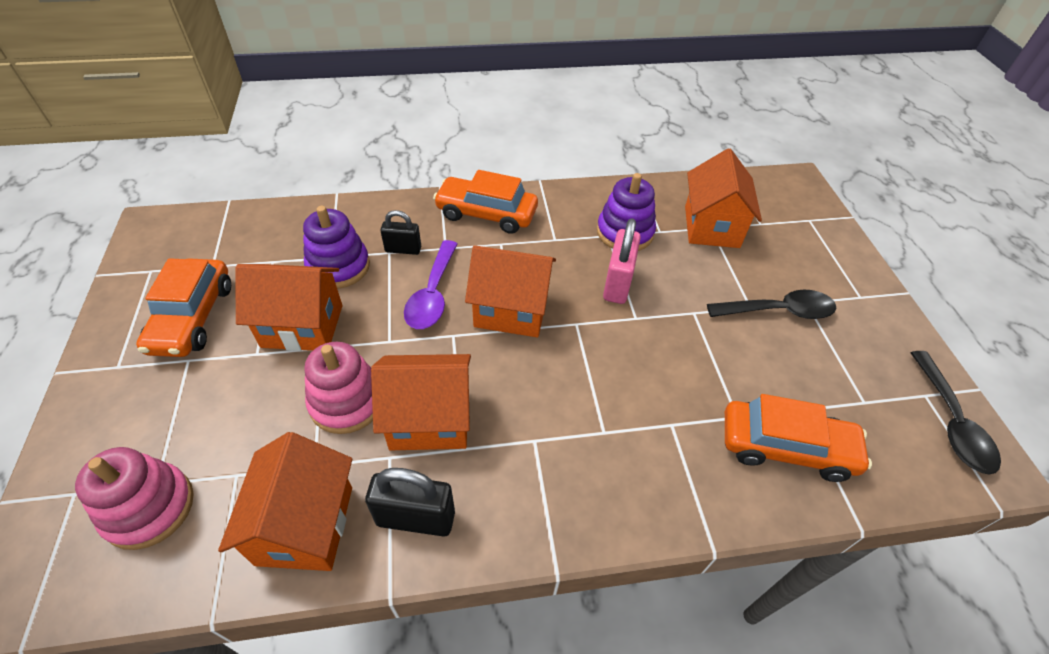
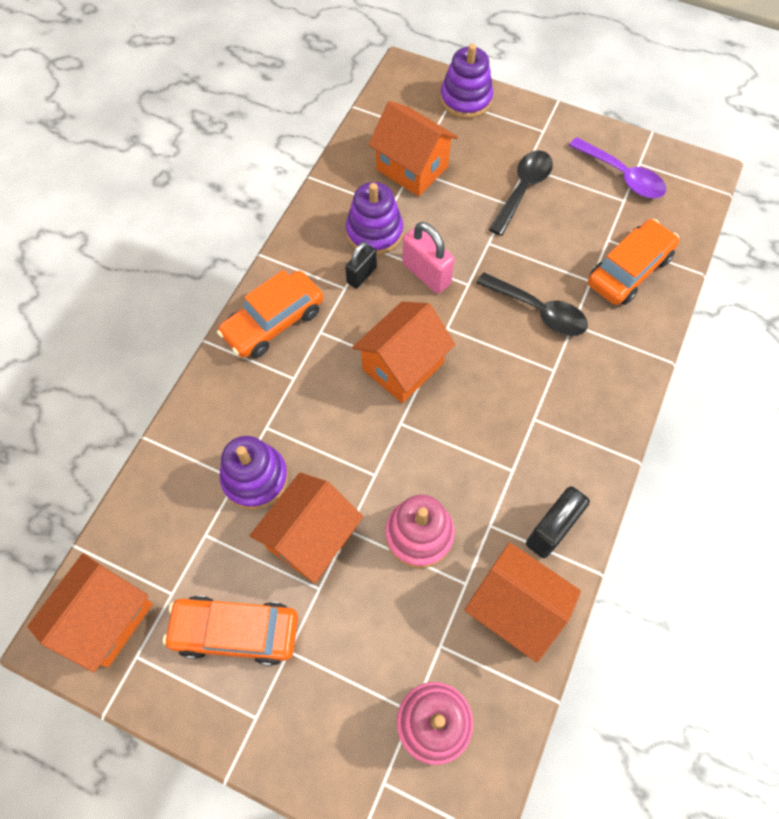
camera: 55 degrees left, 15 degrees up
orange car [136,258,231,357] -> orange car turned 150 degrees clockwise [163,596,298,666]
orange house [371,354,471,451] -> orange house moved to [27,553,153,672]
black padlock [380,210,421,255] -> black padlock moved to [345,242,377,288]
purple spoon [404,240,458,329] -> purple spoon moved to [569,137,666,198]
black spoon [911,351,1001,474] -> black spoon moved to [476,272,588,336]
none -> purple stacking toy [440,44,493,119]

